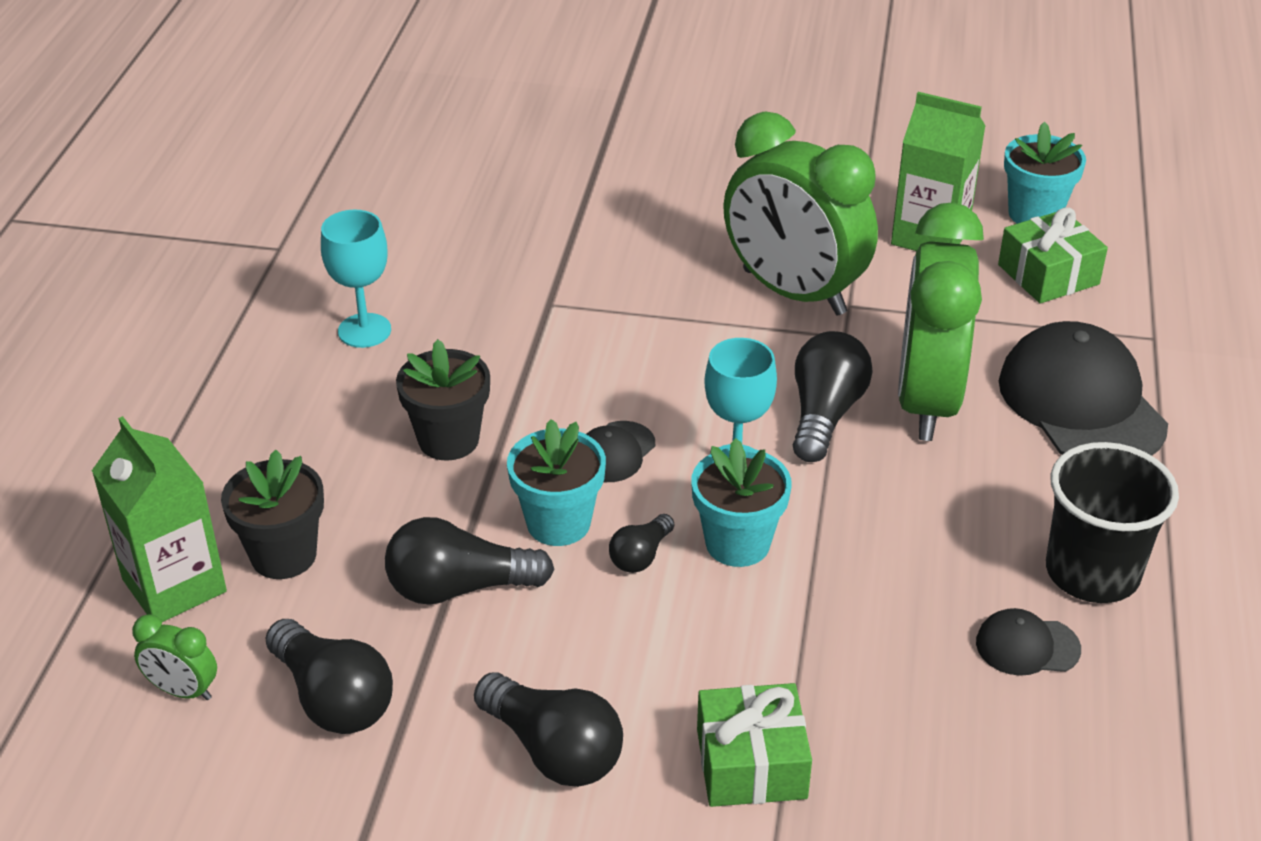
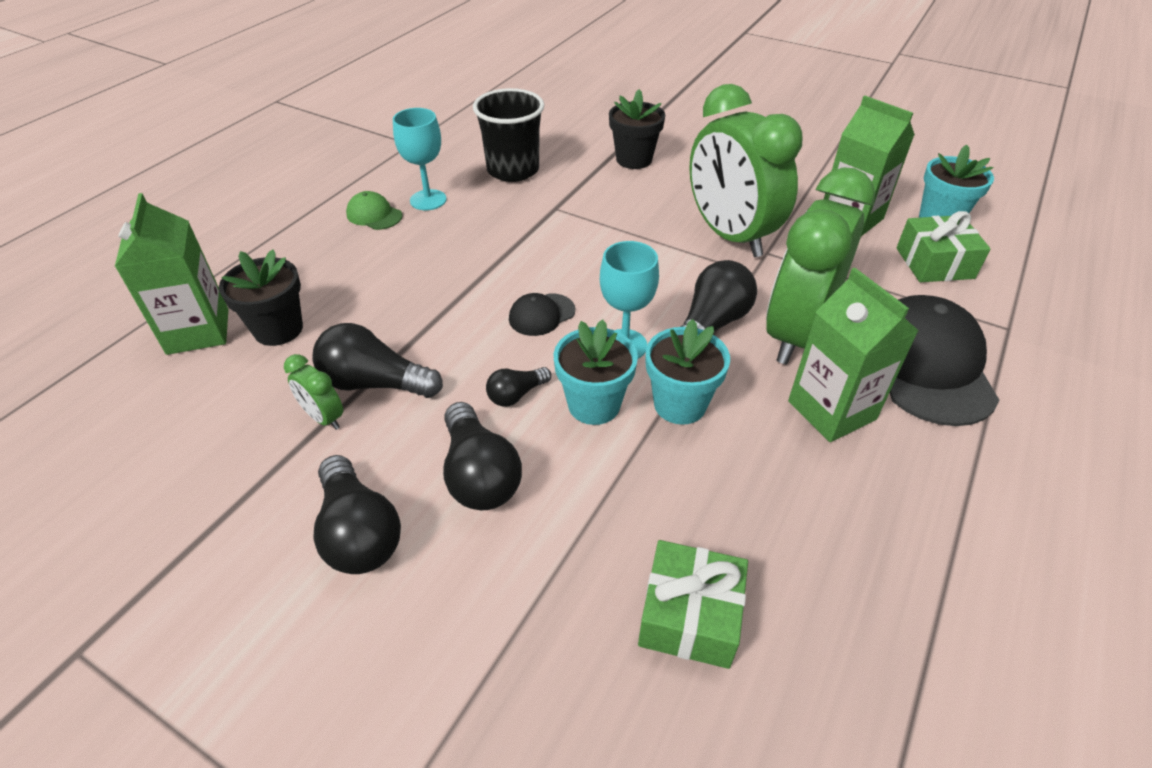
camera: 20 degrees right, 5 degrees up
green clock [132,614,217,700] -> green clock moved to [284,354,343,430]
black light bulb [266,619,393,734] -> black light bulb moved to [443,402,522,510]
black flower pot [396,339,490,461] -> black flower pot moved to [609,89,665,169]
turquoise flower pot [507,419,606,546] -> turquoise flower pot moved to [646,319,730,425]
green gift [697,683,812,807] -> green gift moved to [638,540,748,669]
black cap [976,608,1081,676] -> none
black cup [1046,442,1179,603] -> black cup moved to [473,88,544,182]
none -> green cap [346,191,402,230]
none -> green carton [788,267,919,442]

